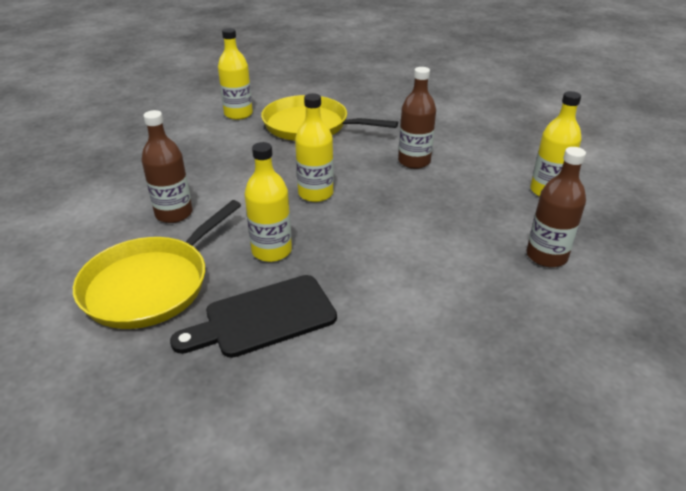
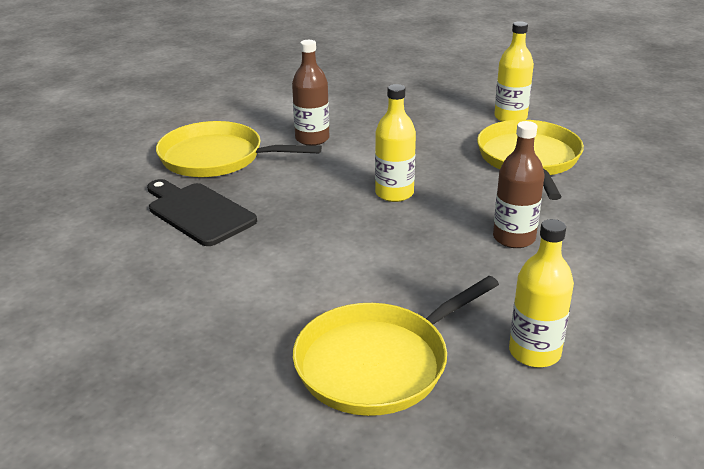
camera: 70 degrees right, 5 degrees down
yellow bottle [244,142,292,262] -> none
brown bottle [527,147,586,267] -> yellow pan [293,276,499,416]

